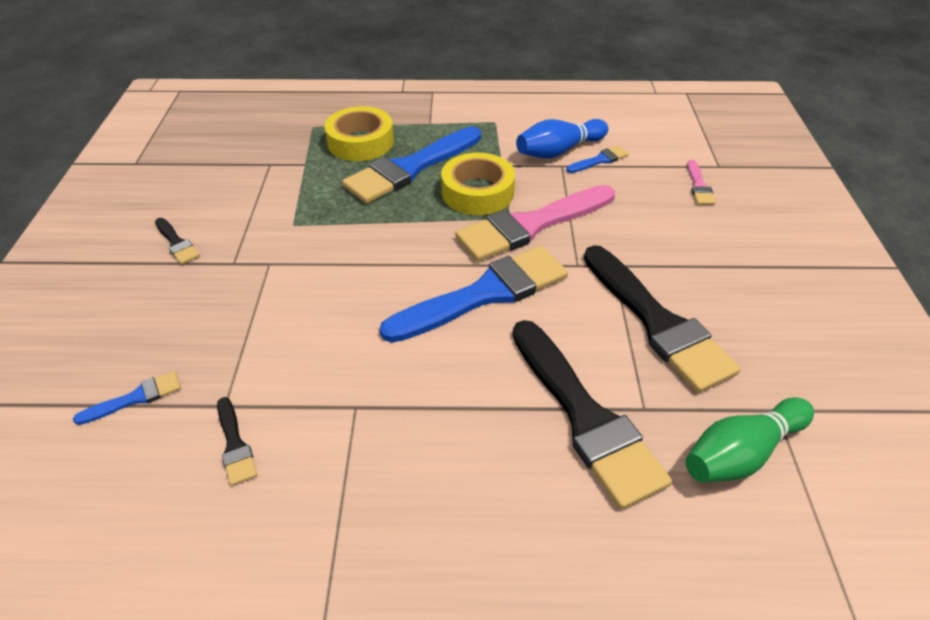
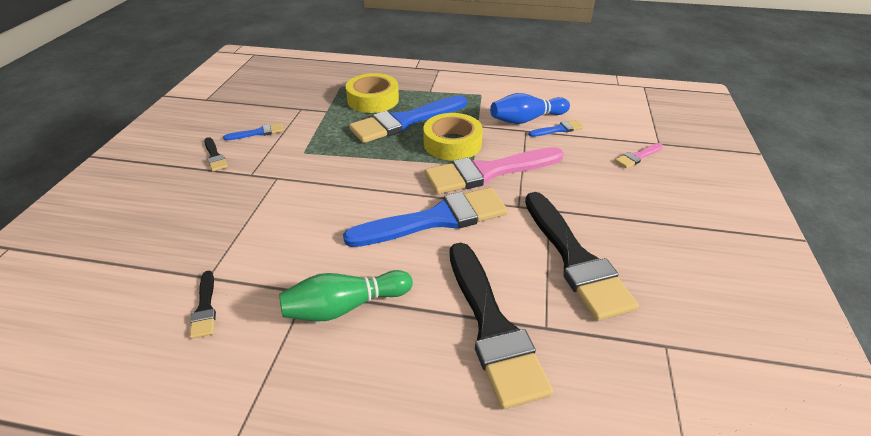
camera: 10 degrees right, 5 degrees down
blue brush [73,371,181,425] -> blue brush moved to [223,123,284,140]
green bowling pin [685,397,814,483] -> green bowling pin moved to [279,270,413,322]
pink brush [687,160,716,205] -> pink brush turned 45 degrees clockwise [615,143,663,168]

